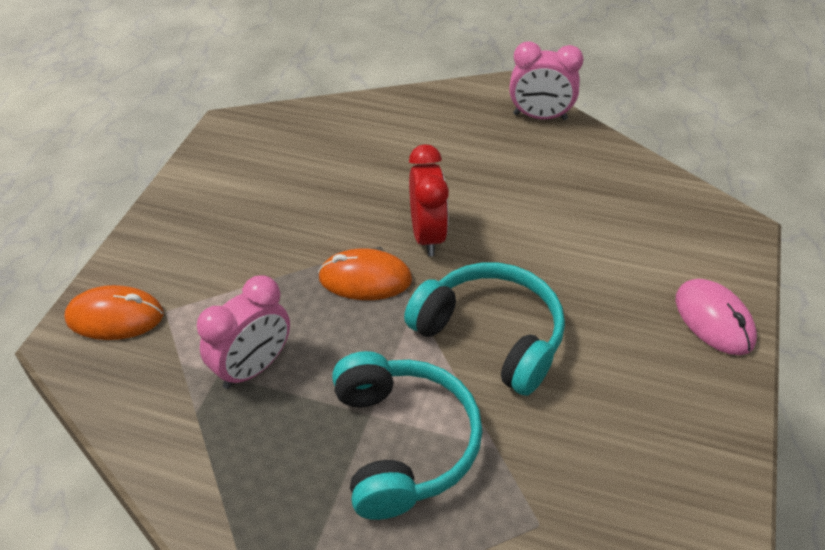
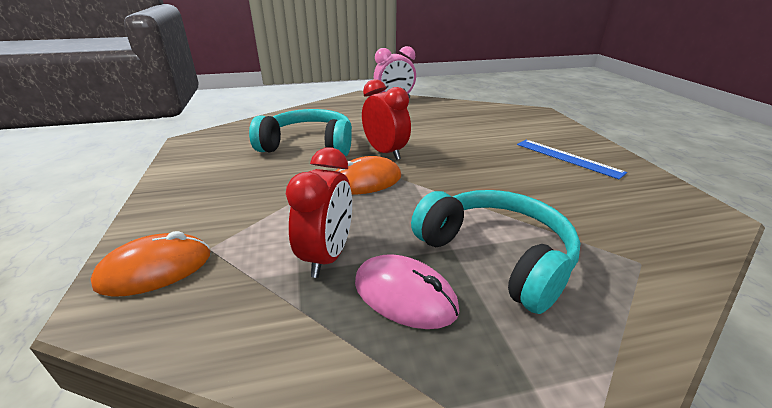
camera: 30 degrees left, 15 degrees down
pink clock [197,275,290,389] -> red clock [286,147,352,278]
turquoise headphones [404,263,565,396] -> turquoise headphones moved to [249,109,352,156]
pink mouse [676,279,757,355] -> pink mouse moved to [355,254,459,329]
none -> blue ruler [517,140,627,179]

